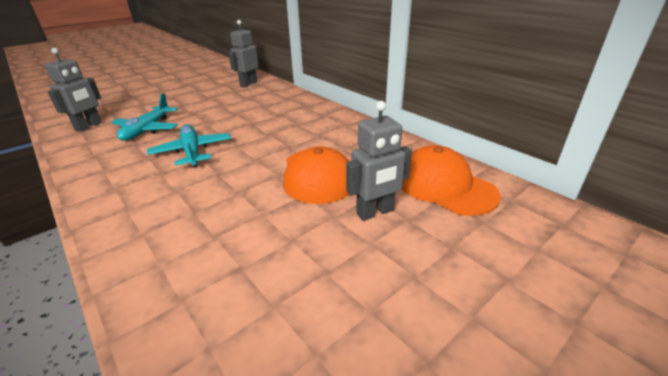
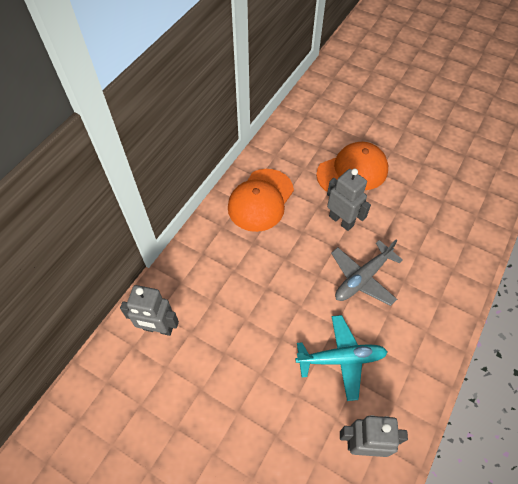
camera: 110 degrees left, 25 degrees up
turquoise plane [147,124,231,167] -> grey plane [331,239,403,306]
grey robot [346,101,412,221] -> grey robot moved to [327,169,371,231]
orange cap [402,145,501,216] -> orange cap moved to [228,169,294,232]

